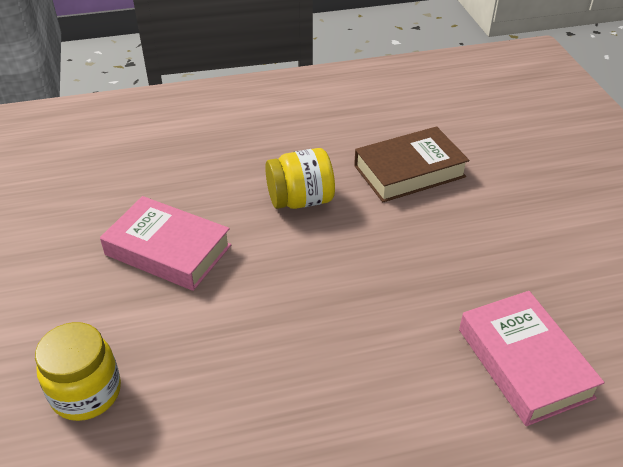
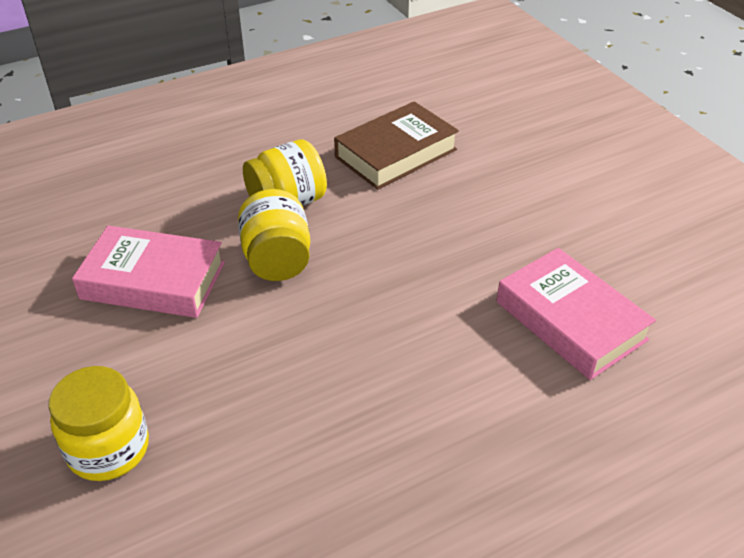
camera: 15 degrees left, 0 degrees up
none -> yellow jar [238,189,310,281]

